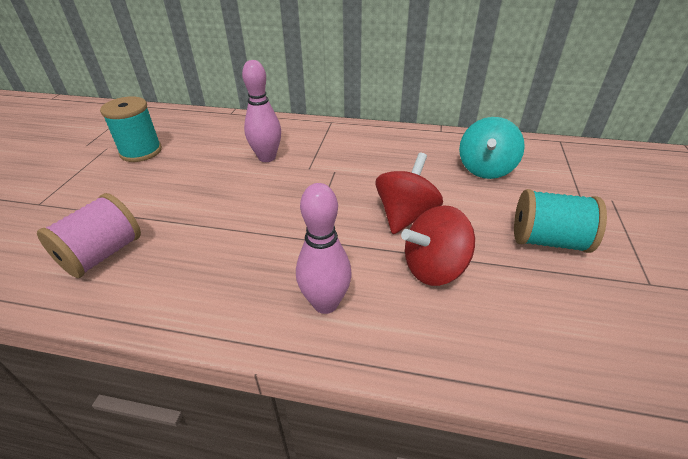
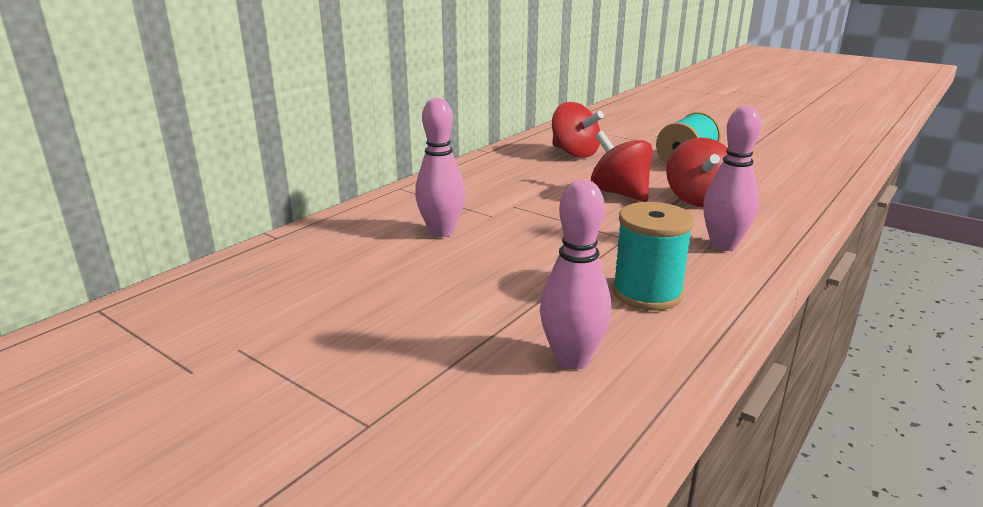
camera: 65 degrees left, 15 degrees down
pink spool [37,193,141,278] -> pink bowling pin [540,180,611,370]
turquoise spool [100,97,162,162] -> turquoise spool moved to [612,202,694,311]
turquoise spinning top [459,117,525,179] -> red spinning top [552,102,604,158]

